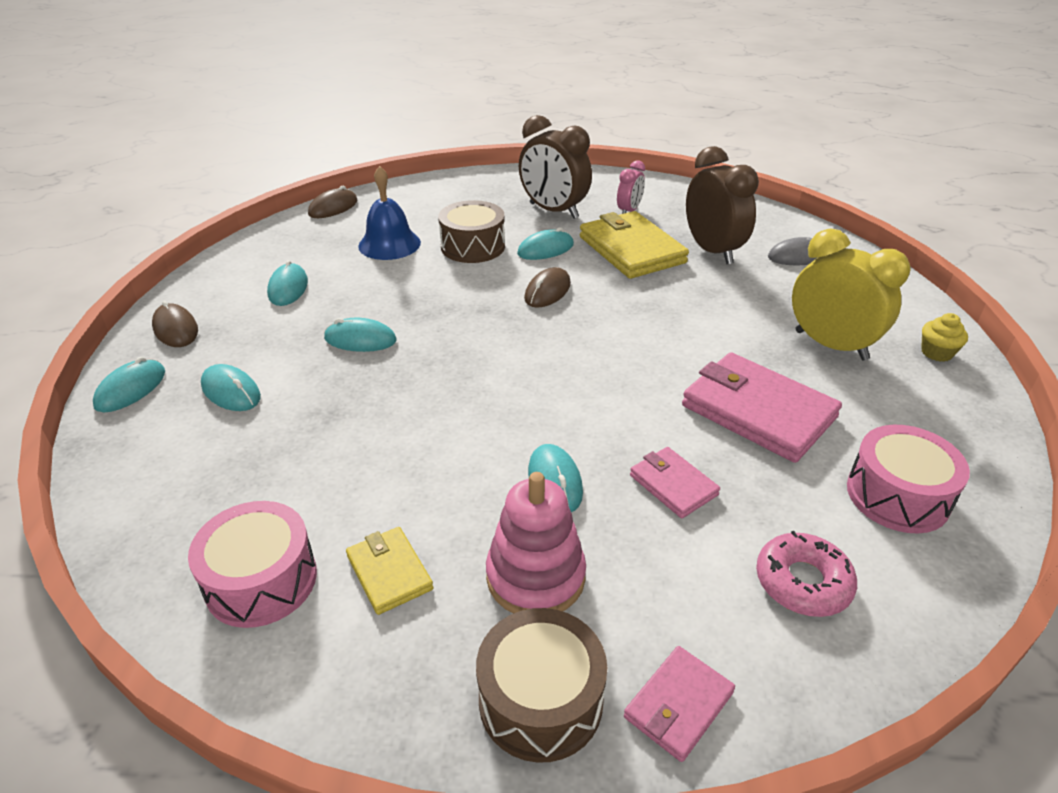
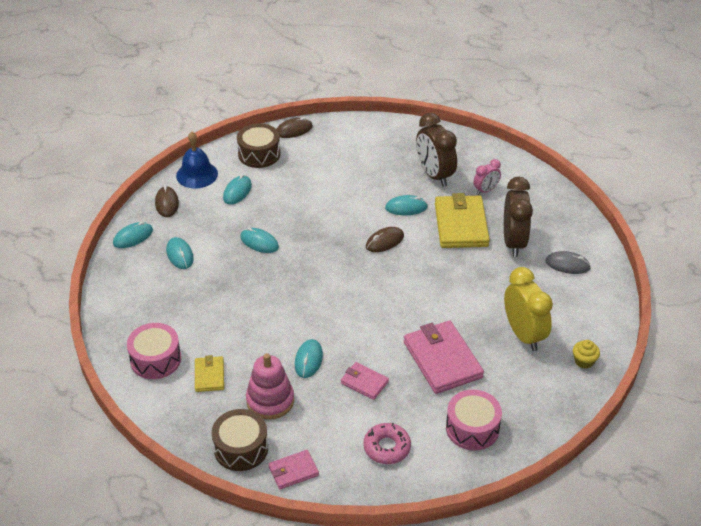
camera: 25 degrees right, 5 degrees up
blue bell [358,166,421,260] -> blue bell moved to [176,132,218,188]
brown drum [438,200,505,263] -> brown drum moved to [237,123,280,168]
pink wallet [630,447,720,518] -> pink wallet turned 45 degrees counterclockwise [341,362,389,400]

